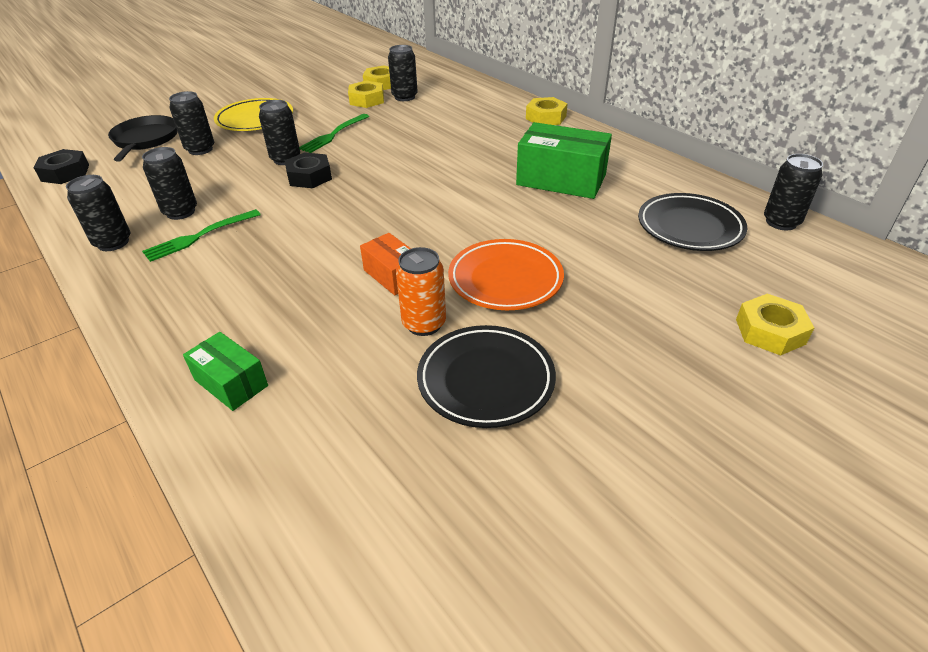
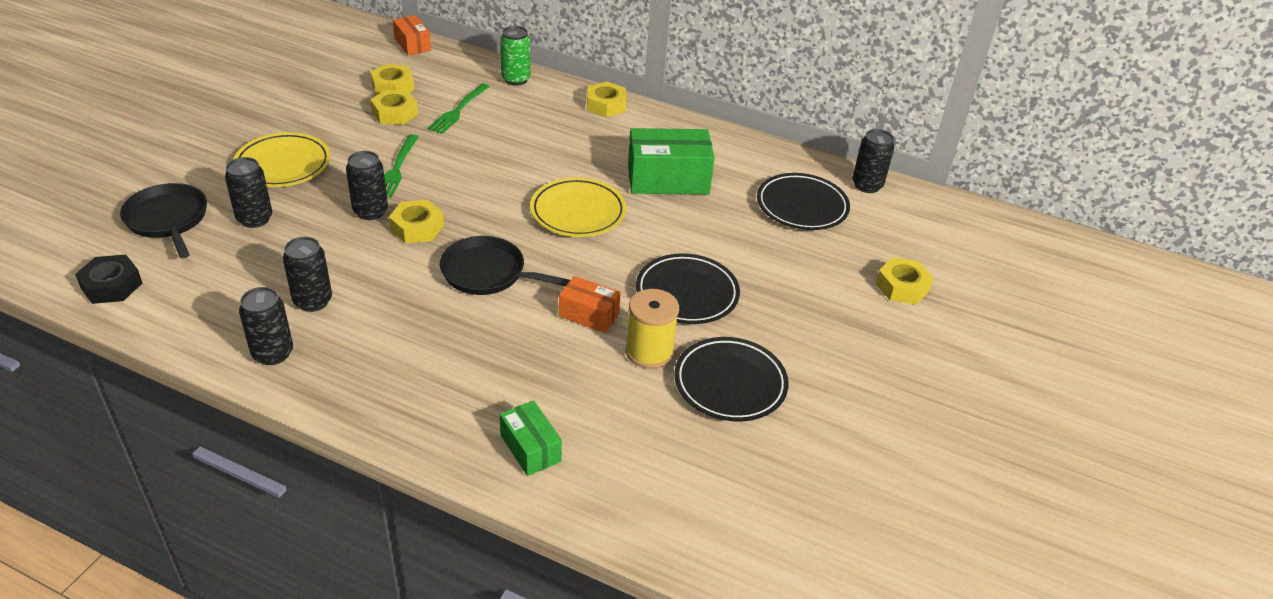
camera: 30 degrees left, 0 degrees up
green fork [142,209,261,262] -> green fork moved to [427,83,490,134]
green box [183,332,268,411] -> green box turned 45 degrees clockwise [500,400,562,476]
black nut [285,152,332,188] -> yellow nut [389,200,444,243]
black can [388,45,418,101] -> none
orange can [396,247,446,336] -> yellow spool [626,289,679,369]
orange plate [448,239,564,310] -> black plate [636,253,740,324]
none -> orange box [393,15,431,56]
none -> black pan [440,236,570,295]
none -> green can [500,26,531,86]
none -> yellow plate [530,178,626,237]

